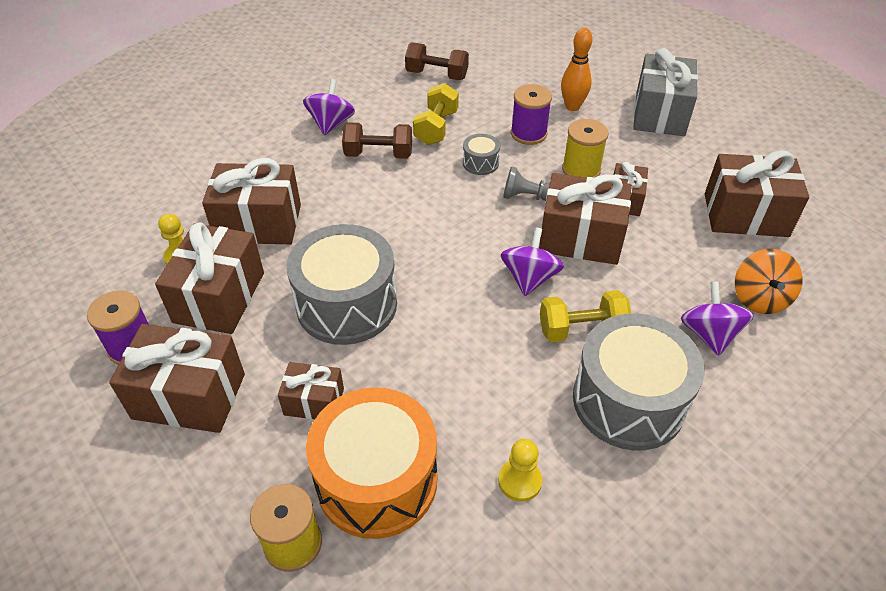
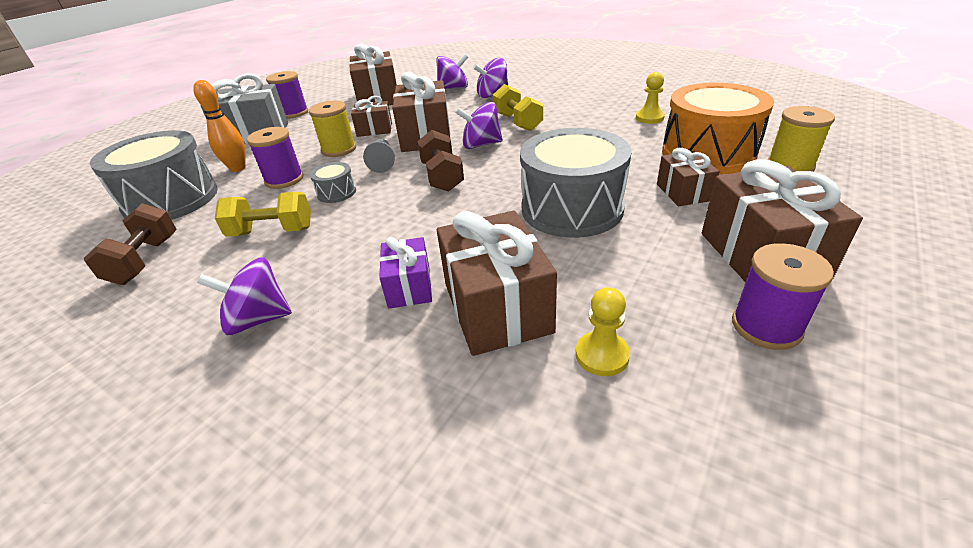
camera: 105 degrees left, 10 degrees down
brown gift [155,222,264,334] -> none
brown dumbbell [342,122,412,159] -> brown dumbbell moved to [417,130,464,191]
grey drum [573,313,705,451] -> grey drum moved to [89,130,218,220]
orange spinning top [735,249,803,314] -> purple spinning top [436,54,468,89]
none -> purple spool [266,71,308,119]
none -> purple gift [379,237,432,309]

